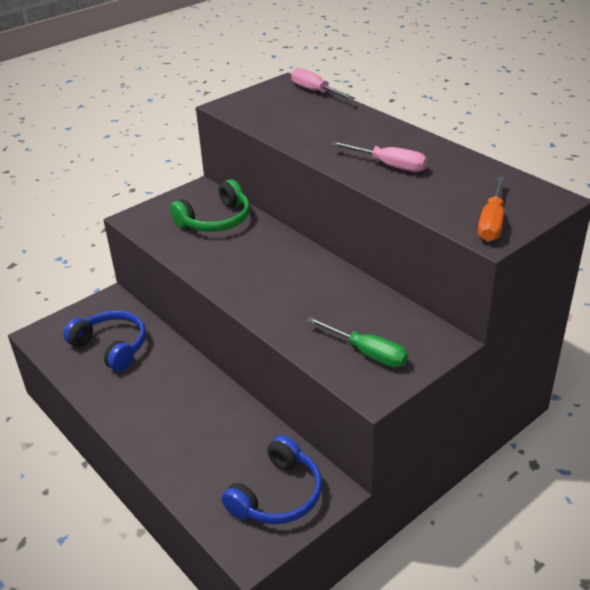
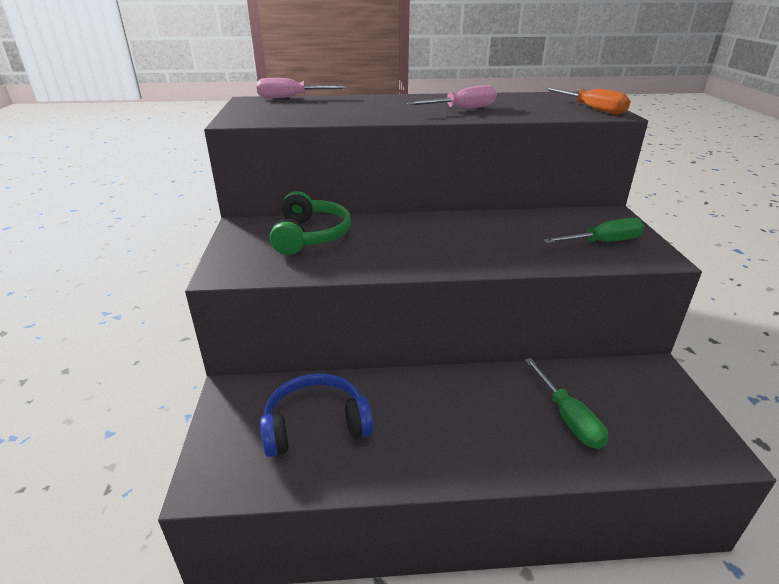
camera: 55 degrees left, 5 degrees down
blue headphones [222,435,322,524] -> none
none -> green screwdriver [525,358,608,449]

